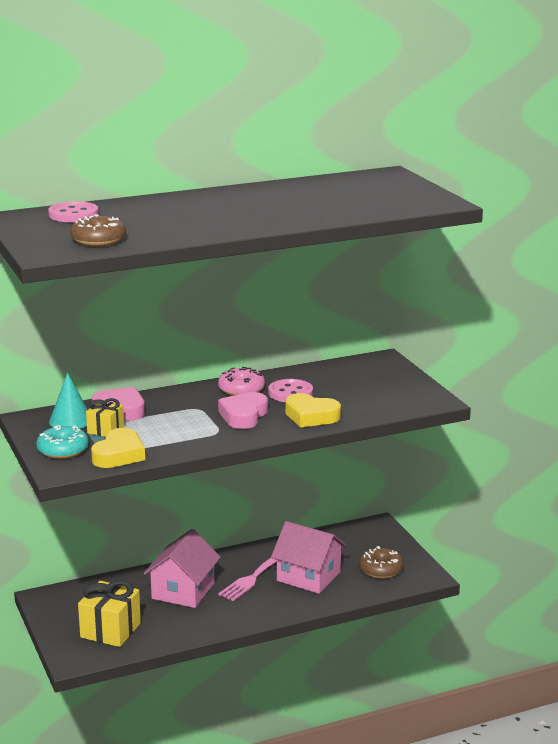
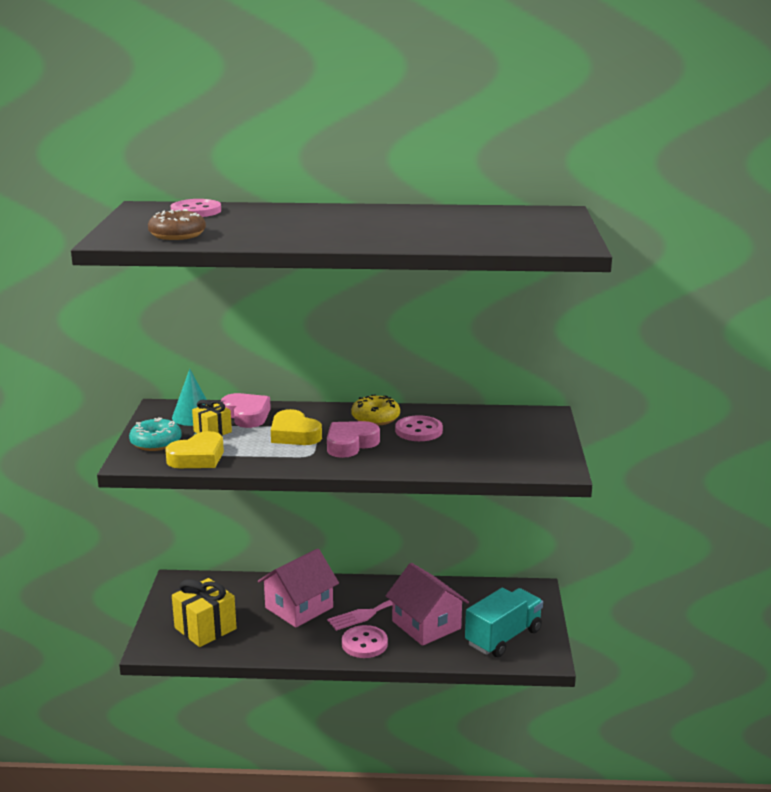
camera: 25 degrees right, 0 degrees up
pink donut [218,367,265,396] -> yellow donut [351,395,400,426]
yellow heart [285,393,341,428] -> yellow heart moved to [271,409,322,445]
brown donut [359,546,404,579] -> turquoise truck [465,588,543,657]
none -> pink button [342,625,388,658]

